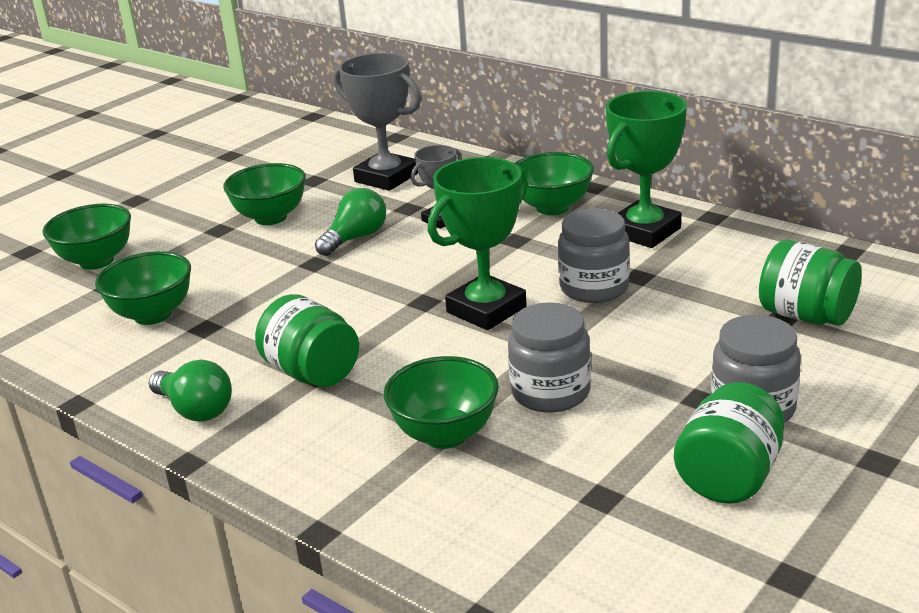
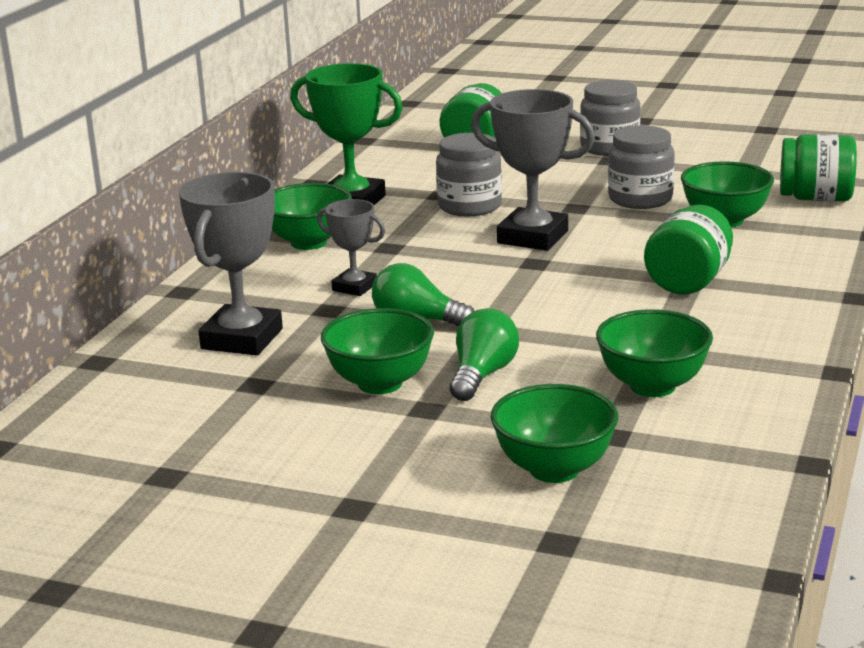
camera: 110 degrees left, 5 degrees down
green light bulb [149,360,232,422] -> green light bulb moved to [450,308,519,401]
green trophy [428,157,528,330] -> grey trophy [471,89,595,251]
green jar [674,382,785,504] -> green jar moved to [780,134,857,201]

